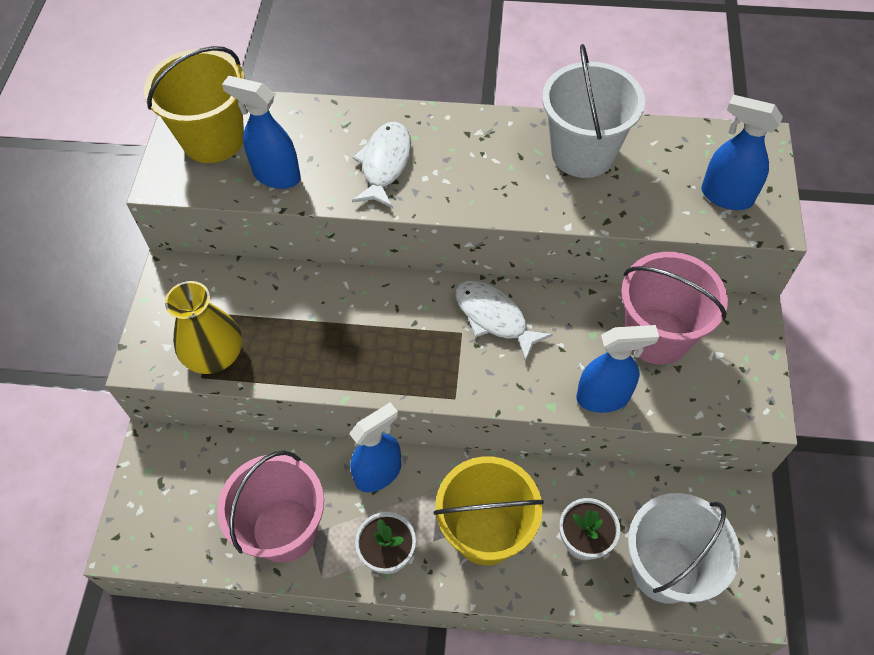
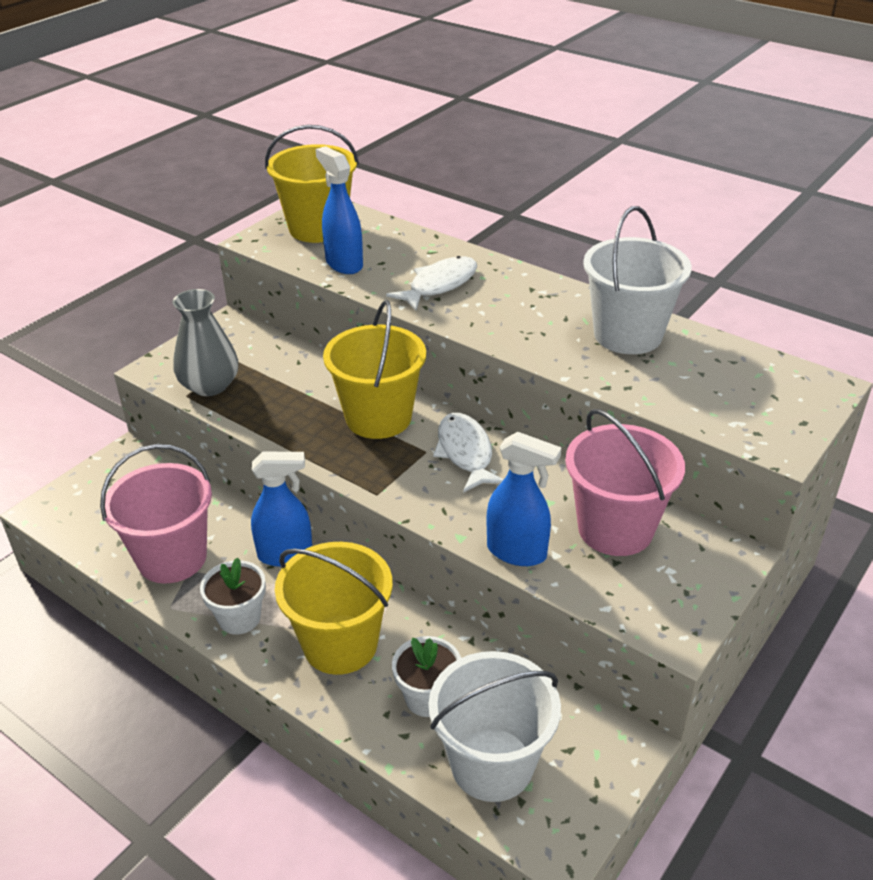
camera: 30 degrees right, 20 degrees down
yellow vase [165,281,242,374] -> grey vase [173,289,238,396]
blue spray bottle [701,95,783,210] -> none
none -> yellow bucket [323,300,426,439]

